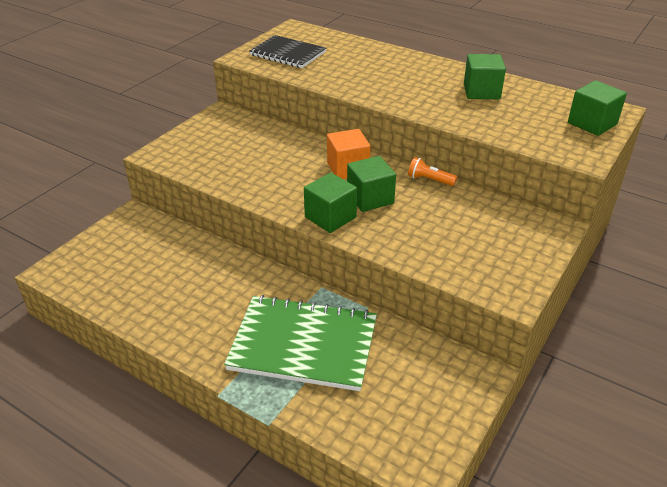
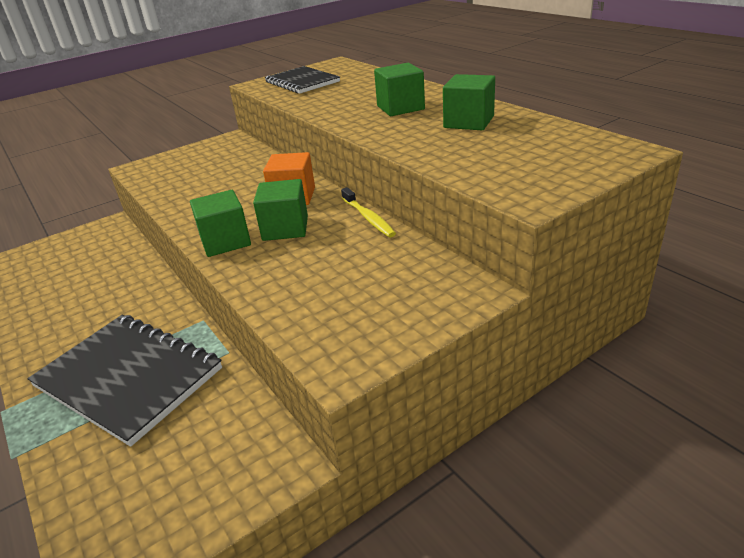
camera: 25 degrees right, 5 degrees down
green notebook [224,295,377,391] -> black notebook [27,315,222,447]
orange flashlight [408,157,457,186] -> yellow toothbrush [341,187,396,237]
green cube [568,80,627,136] -> green cube moved to [374,63,425,116]

